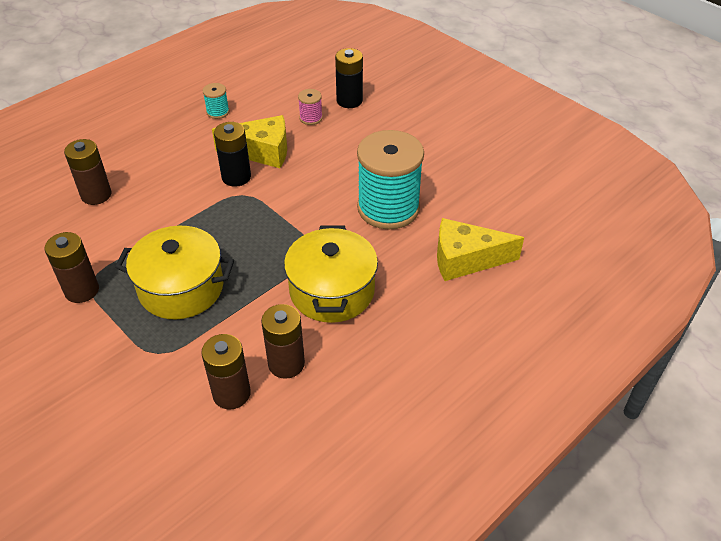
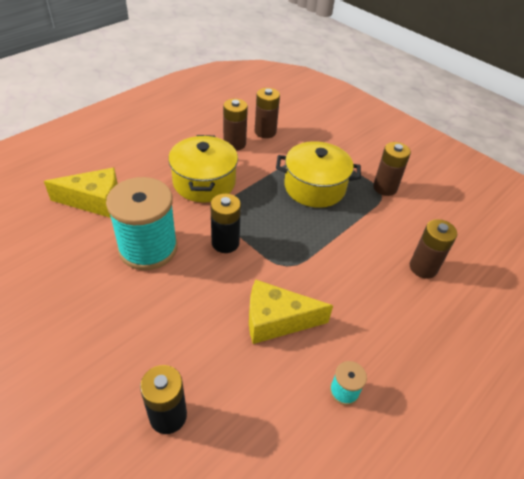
camera: 175 degrees right, 0 degrees up
black battery [214,122,251,187] -> black battery moved to [210,194,241,253]
pink spool [298,89,323,125] -> none

